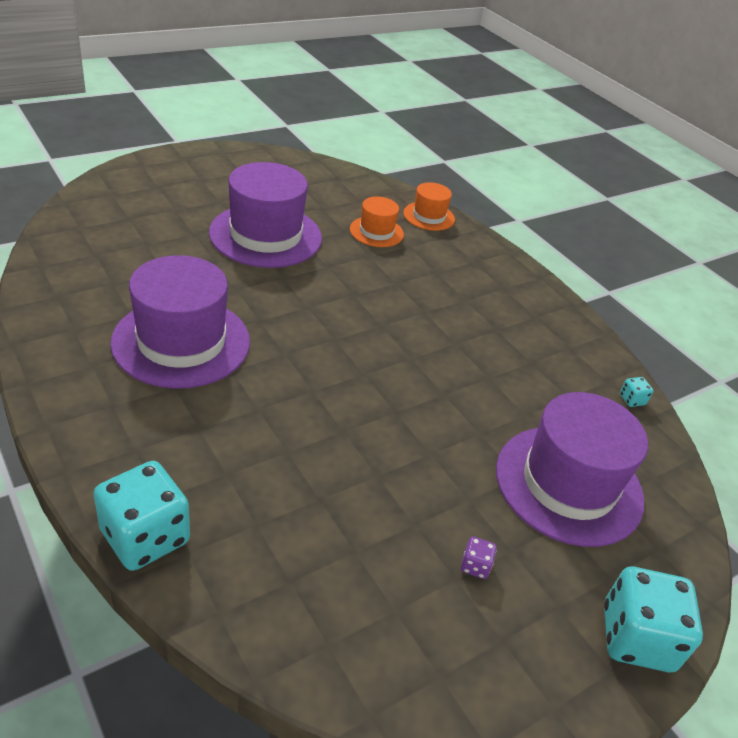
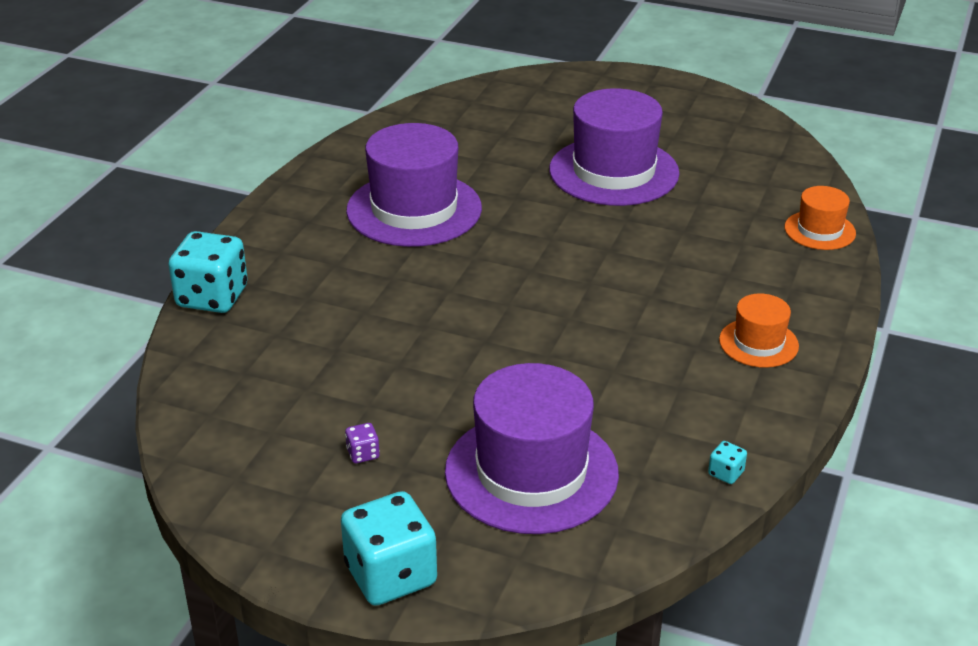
camera: 60 degrees right, 5 degrees down
orange hat [350,196,404,247] -> orange hat moved to [719,293,799,368]

